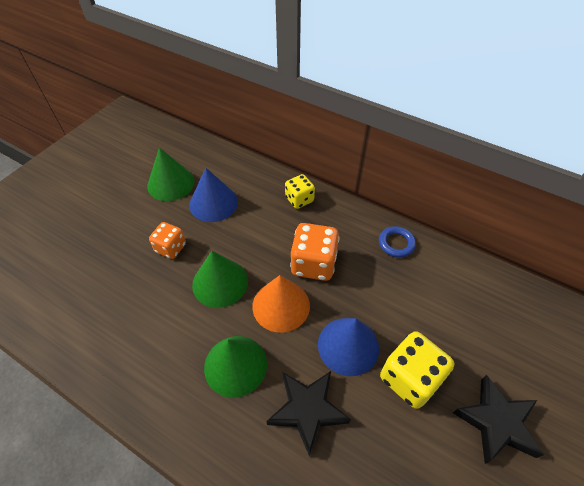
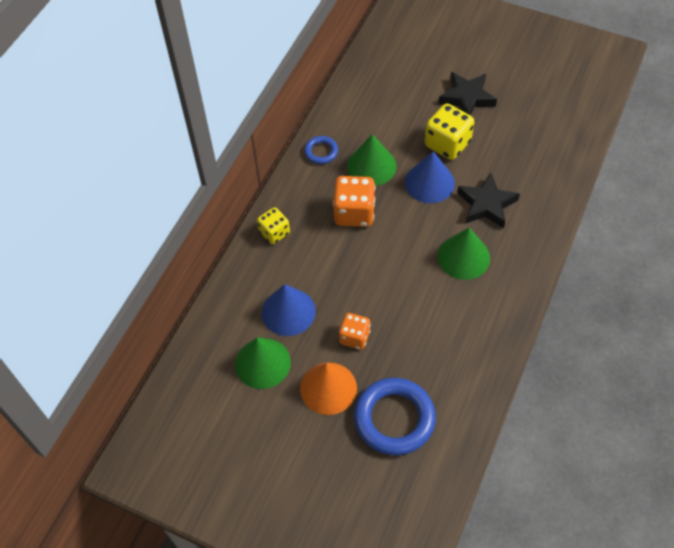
camera: 95 degrees left, 5 degrees up
green cone [192,251,248,308] -> green cone moved to [347,134,396,186]
orange cone [252,275,310,333] -> orange cone moved to [300,363,357,415]
none -> blue ring [354,378,436,456]

